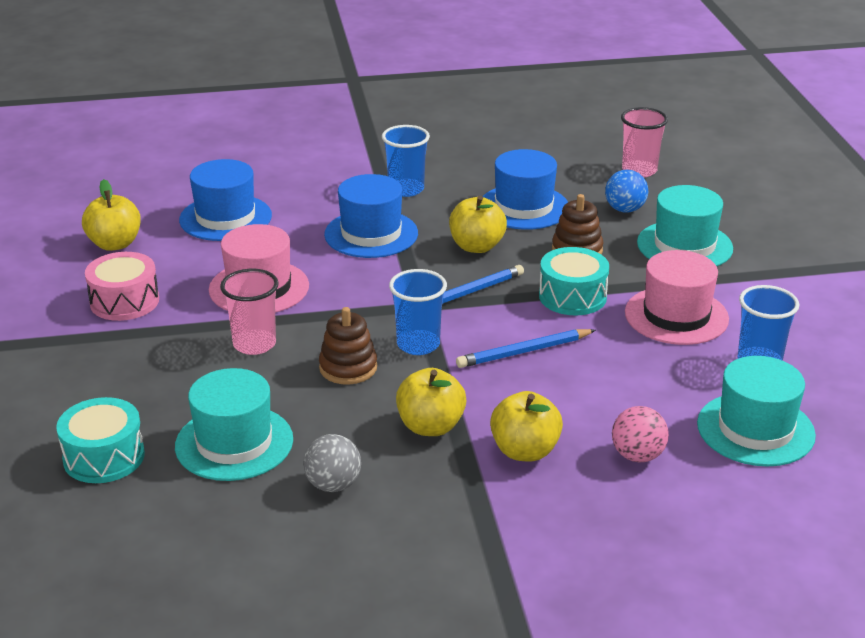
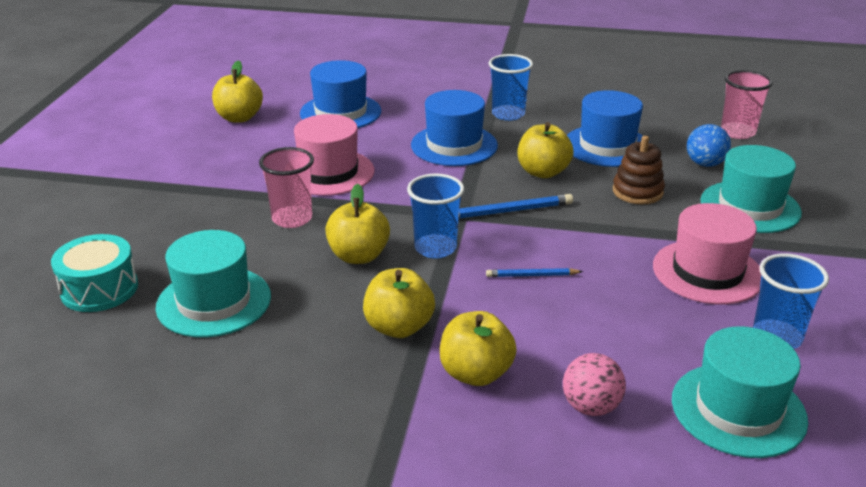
camera: 20 degrees right, 0 degrees up
pink drum [85,252,159,321] -> none
grey ball [303,434,361,492] -> none
brown stacking toy [319,307,377,385] -> yellow apple [325,184,390,264]
blue pencil [456,329,596,368] -> blue pencil [486,268,583,277], size x0.63
turquoise drum [539,247,609,315] -> none

